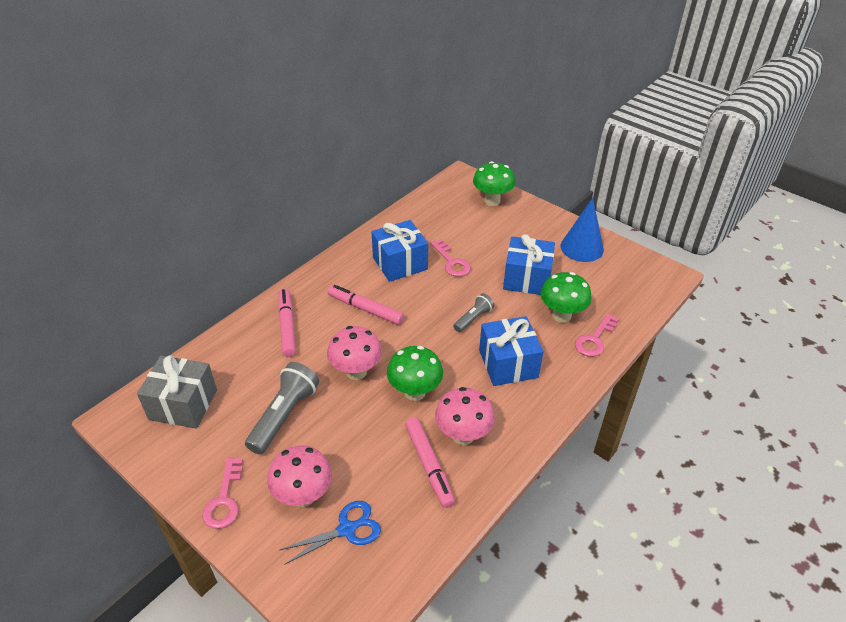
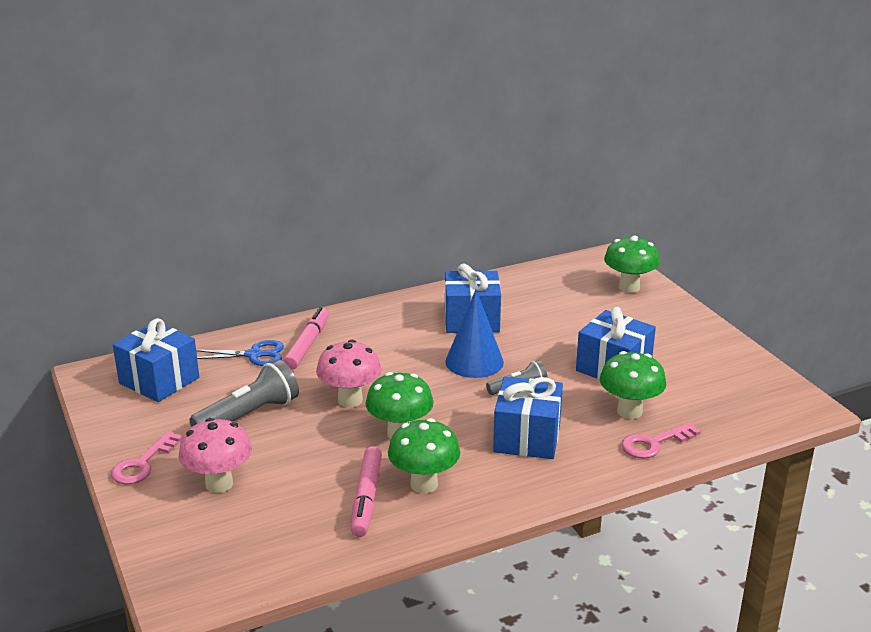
camera: 25 degrees right, 15 degrees down
grey gift [137,355,217,429] -> blue gift [113,318,199,402]
blue scissors [280,501,381,565] -> blue scissors moved to [196,340,284,366]
pink marker [328,285,404,325] -> none
pink key [431,239,471,277] -> none
pink mushroom [435,387,495,445] -> green mushroom [388,418,460,493]
blue cone [561,198,604,262] -> blue cone moved to [445,290,504,378]

